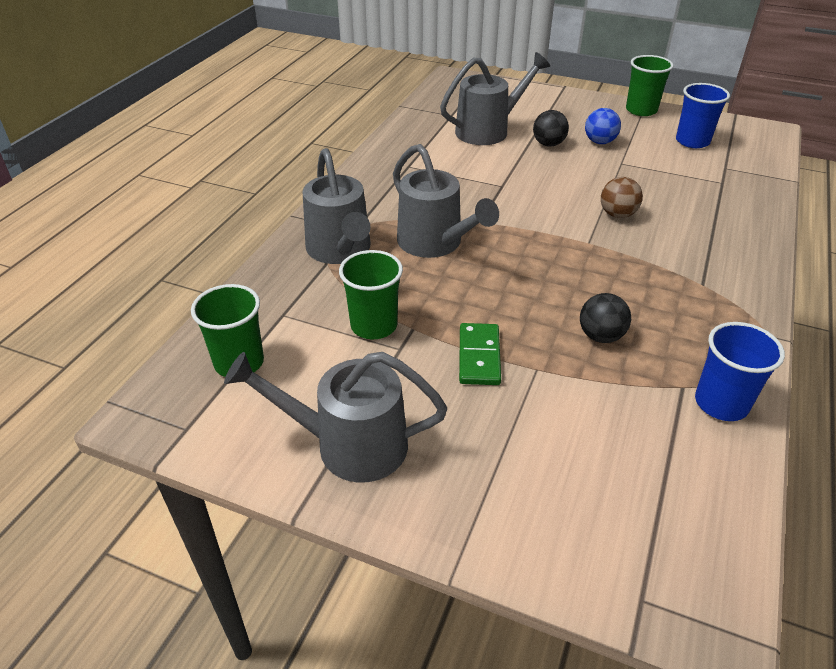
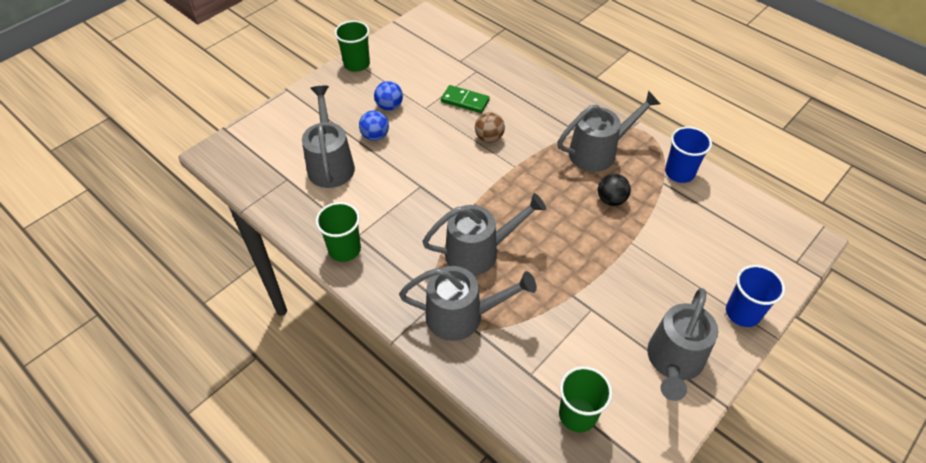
camera: 70 degrees left, 10 degrees up
green cup [339,250,403,339] -> green cup moved to [316,202,361,262]
green domino [459,323,501,385] -> green domino moved to [441,85,490,113]
black ball [533,110,569,146] -> blue ball [359,110,389,141]
blue cup [676,83,730,148] -> blue cup moved to [726,265,785,327]
none -> grey watering can [557,91,660,172]

